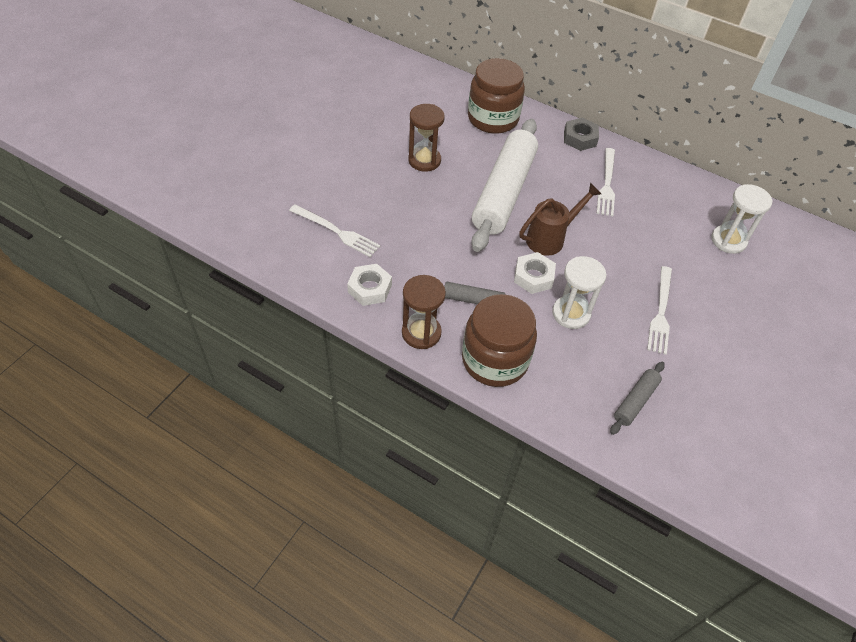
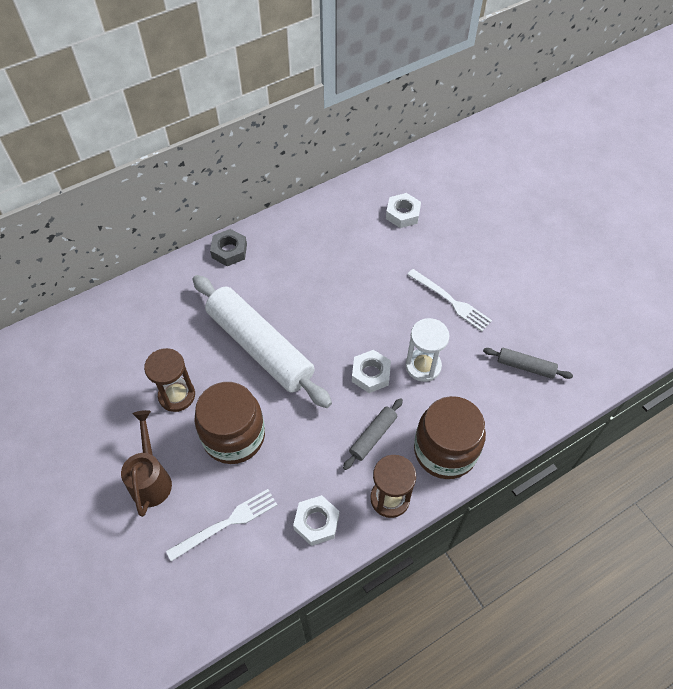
camera: 60 degrees left, 5 degrees up
brown jar [468,58,525,134] -> brown jar moved to [194,382,265,464]
brown watering can [519,183,601,256] -> brown watering can moved to [121,410,172,517]
white fork [597,148,615,216] -> none
grey rolling pin [610,362,665,435] -> grey rolling pin turned 45 degrees counterclockwise [483,348,573,379]
white hourglass [711,184,773,254] -> white nut [386,193,421,228]

